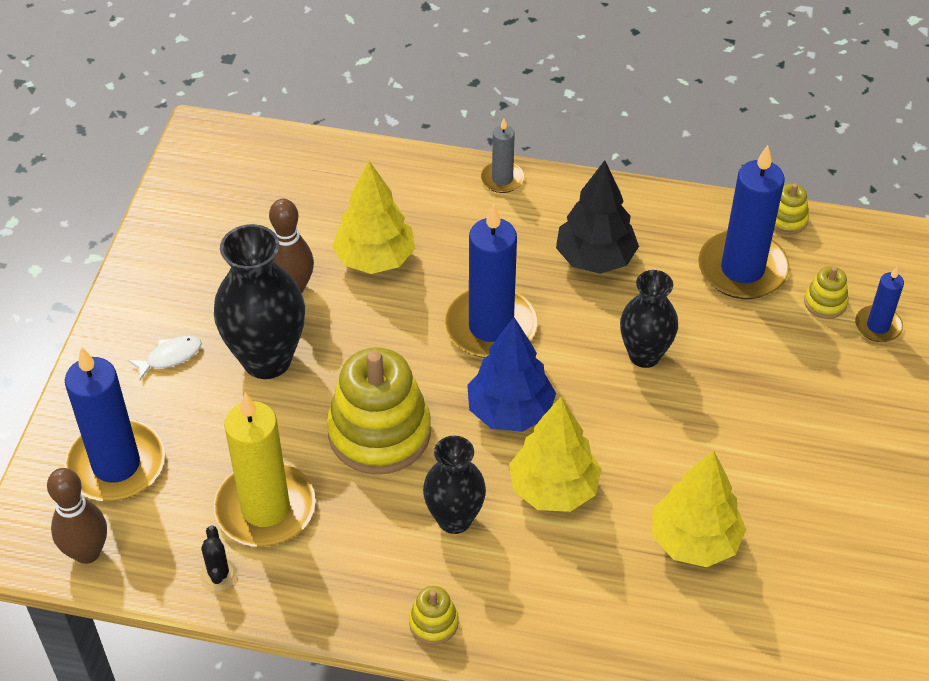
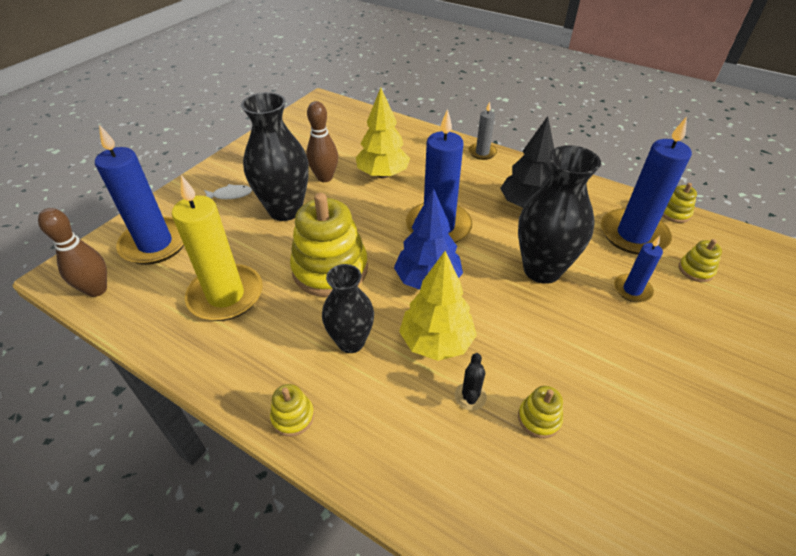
camera: 20 degrees right, 5 degrees down
black cactus [200,525,238,591] -> black cactus moved to [455,353,487,411]
black vase [620,270,678,368] -> black vase [518,145,601,284], size x1.54
yellow tree [652,450,746,567] -> yellow stacking toy [518,386,563,438]
blue candle [855,267,904,342] -> blue candle moved to [614,236,663,302]

